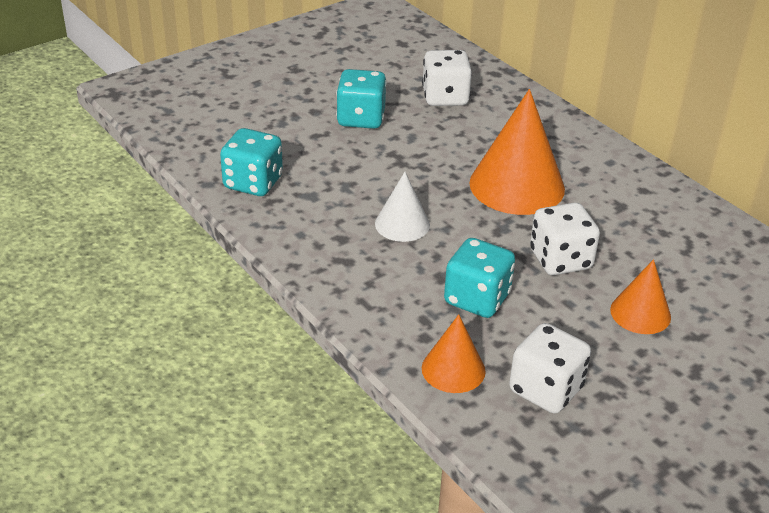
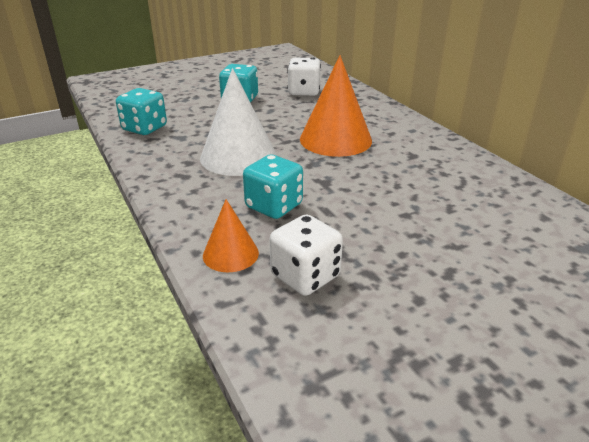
camera: 10 degrees right, 5 degrees down
white cone [375,172,430,242] -> white cone [200,68,277,176], size x1.82
white dice [530,203,600,275] -> none
orange cone [610,259,671,334] -> none

